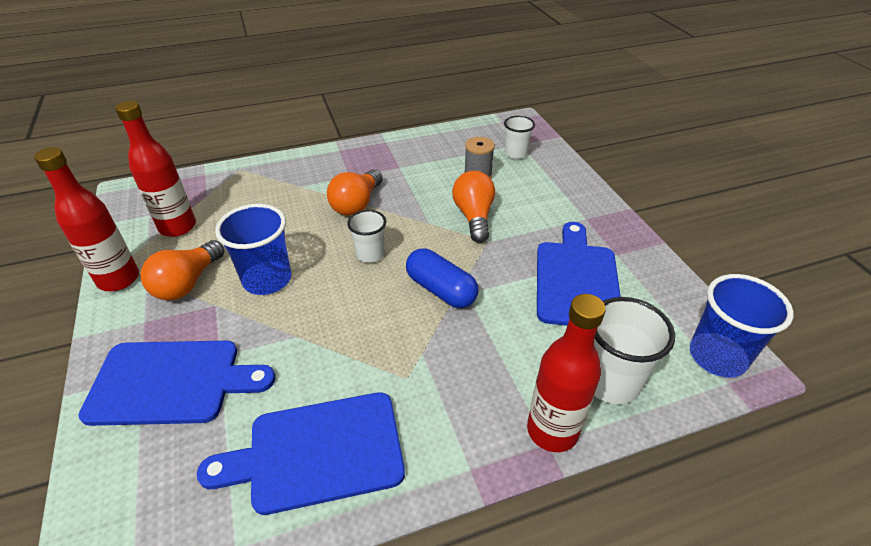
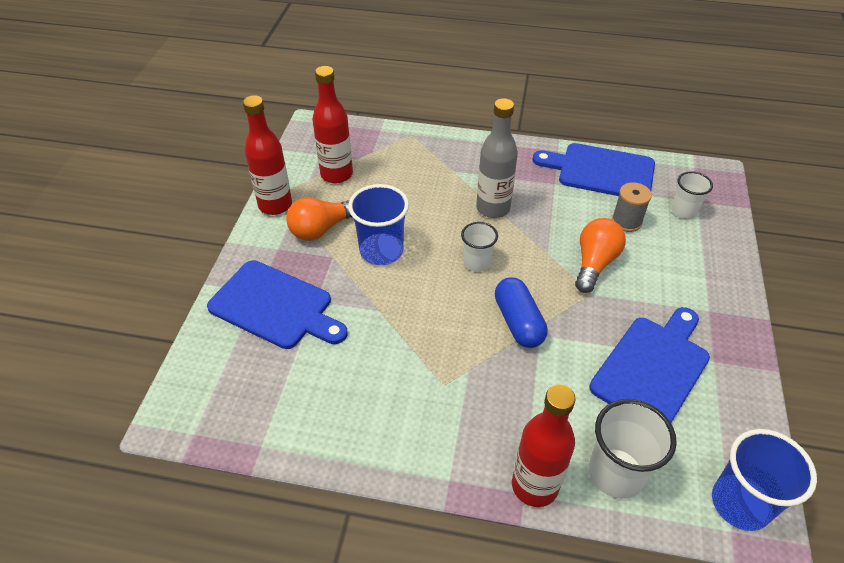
camera: 30 degrees right, 5 degrees up
blue cutting board [197,392,405,515] -> blue cutting board moved to [533,143,655,196]
orange light bulb [327,169,383,216] -> grey bottle [476,98,518,218]

